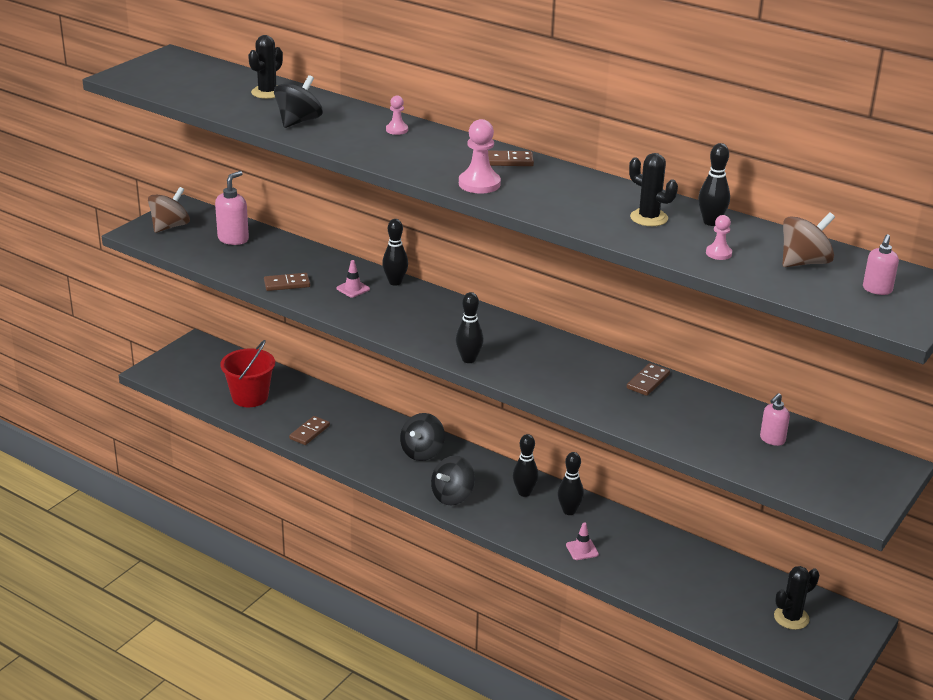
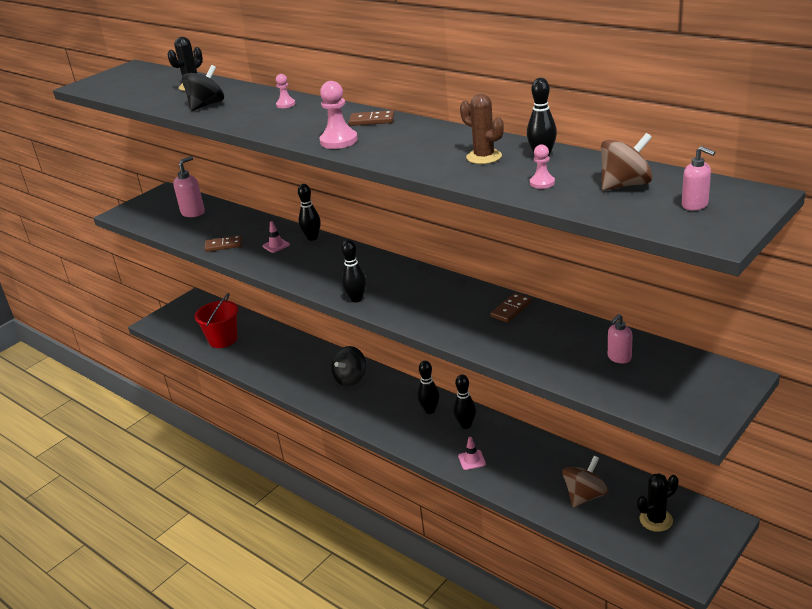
camera: 10 degrees right, 0 degrees up
brown spinning top [148,187,190,233] -> brown spinning top moved to [562,456,608,508]
brown domino [289,416,330,445] -> none
black spinning top [431,455,475,505] -> none
black cactus [629,153,678,226] -> brown cactus [460,94,504,164]
pink soap dispenser [863,234,899,295] -> pink soap dispenser turned 75 degrees counterclockwise [682,146,716,210]

